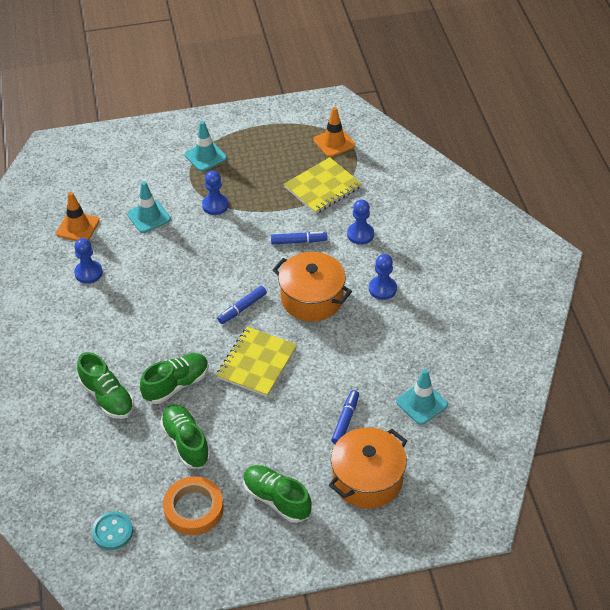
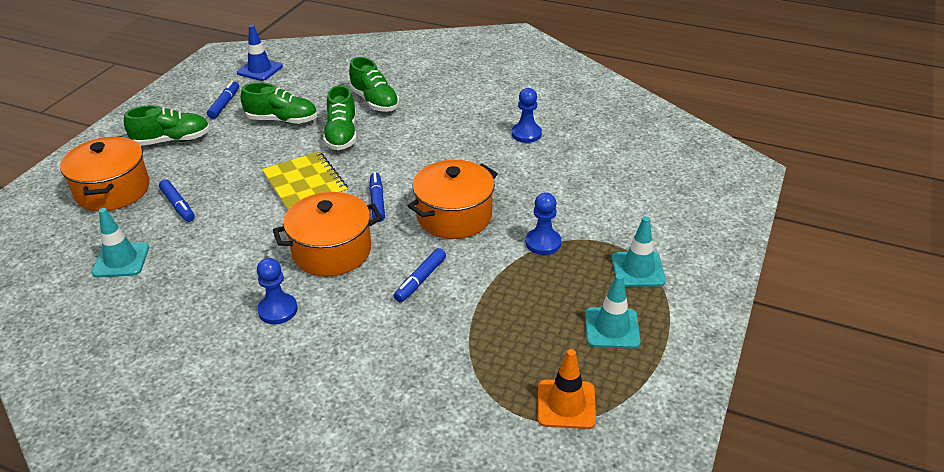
camera: 125 degrees right, 10 degrees down
orange traffic cone [56,192,100,241] -> none
green shoe [77,352,134,419] -> green shoe turned 120 degrees counterclockwise [349,57,399,112]
turquoise button [92,511,133,550] -> blue traffic cone [237,25,283,81]
turquoise traffic cone [127,181,171,233] -> turquoise traffic cone moved to [585,274,641,349]
orange tape [163,476,224,535] -> blue marker [207,81,239,119]
yellow notebook [284,157,362,214] -> none
blue pawn [347,199,374,245] -> none
none -> orange pot [408,160,498,239]

